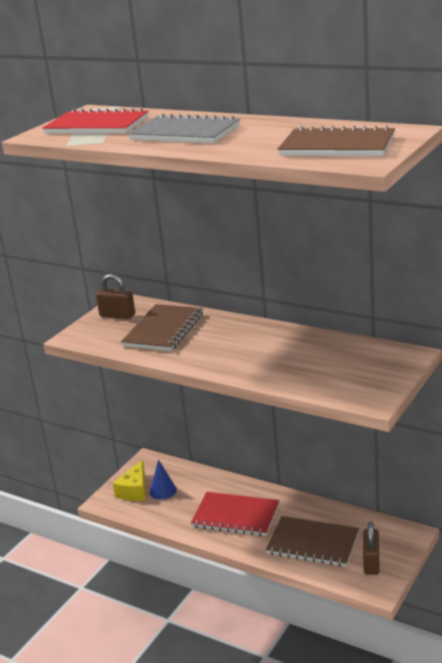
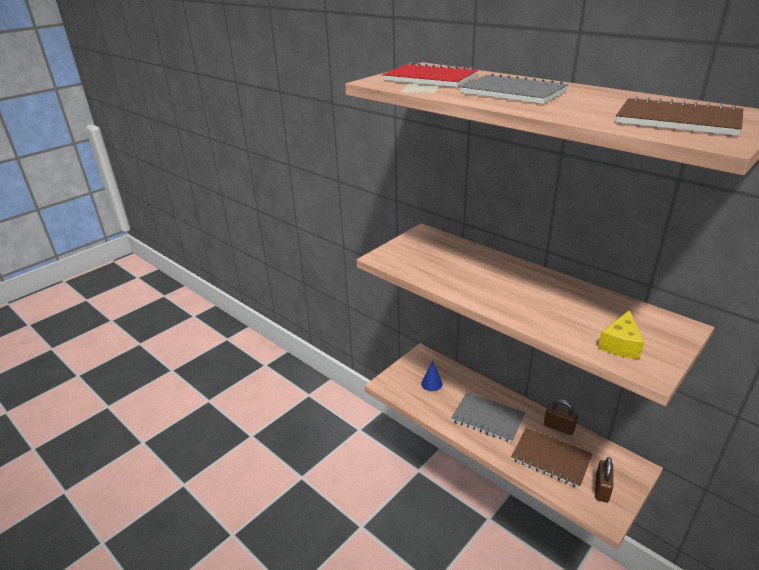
camera: 10 degrees right, 5 degrees up
brown padlock [96,274,135,319] -> brown padlock moved to [544,399,578,435]
yellow cheese [113,460,146,501] -> yellow cheese moved to [598,310,644,359]
brown notebook [121,304,203,351] -> none
red notebook [191,492,279,536] -> grey notebook [451,392,525,443]

